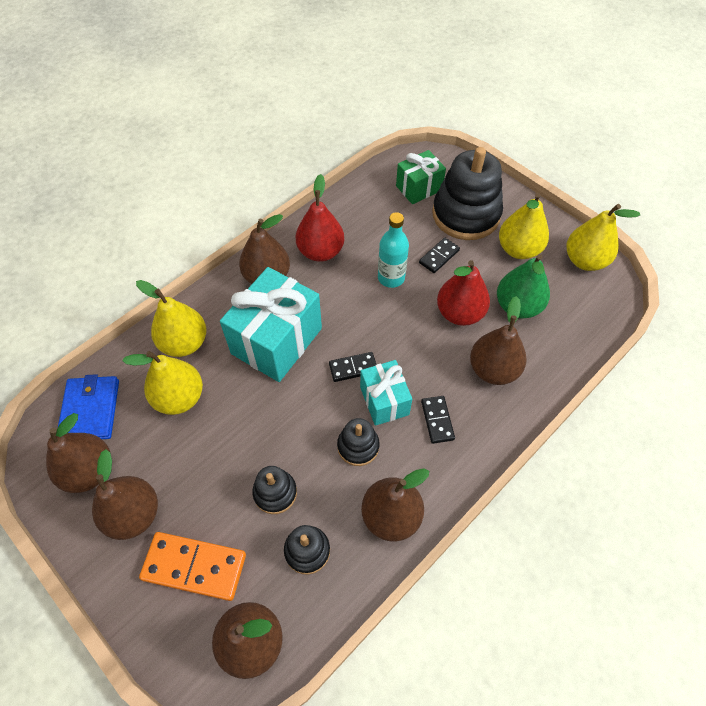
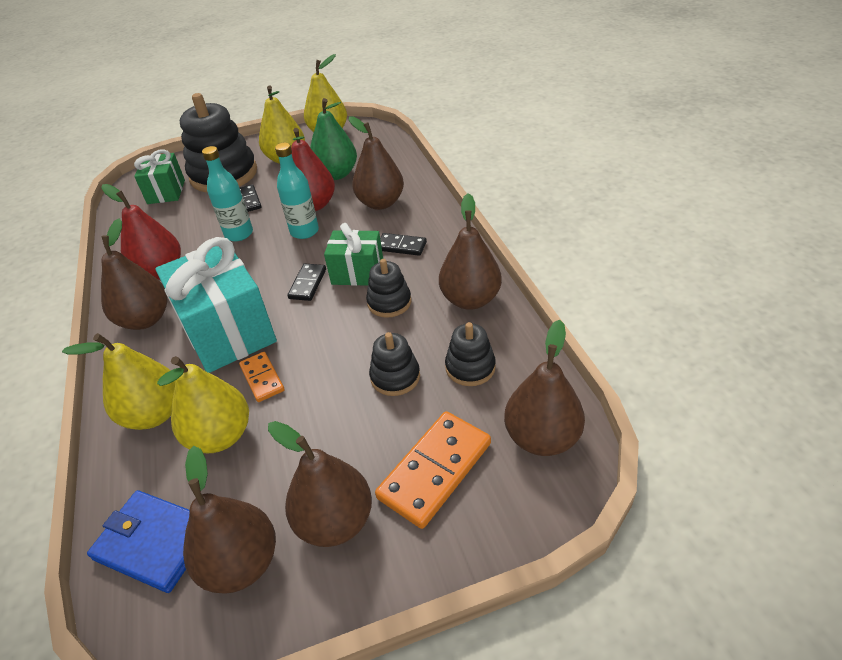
camera: 60 degrees left, 15 degrees down
turquoise gift [360,360,412,426] -> green gift [324,223,383,286]
none -> orange domino [239,352,284,402]
none -> turquoise bottle [275,143,319,239]

